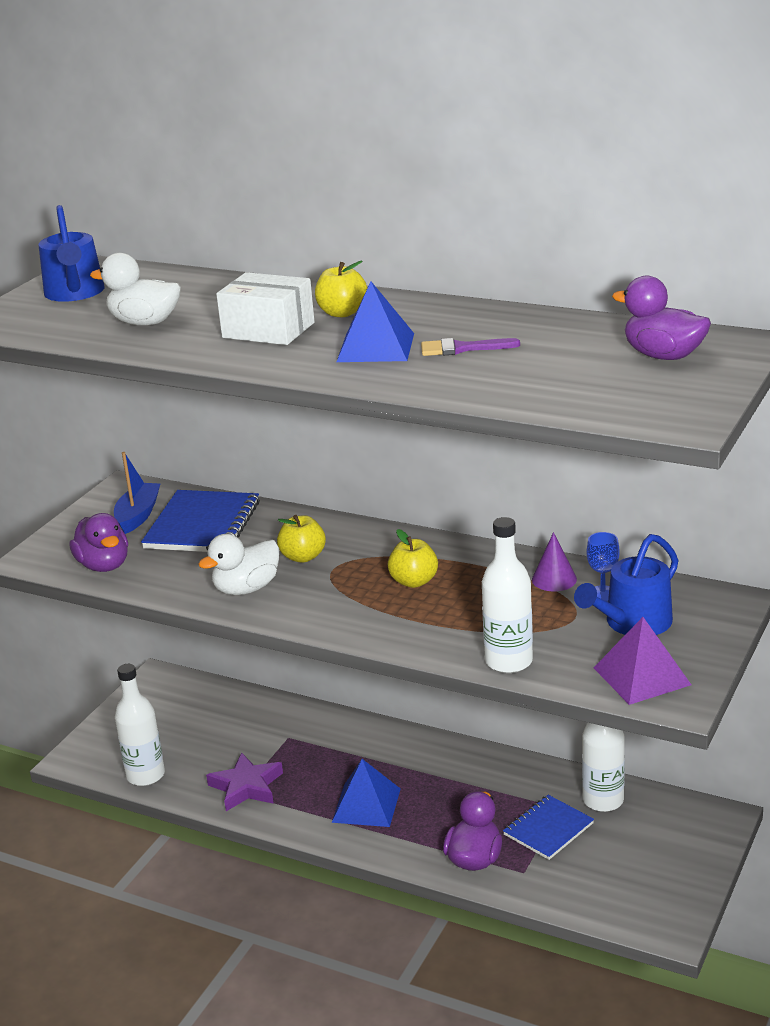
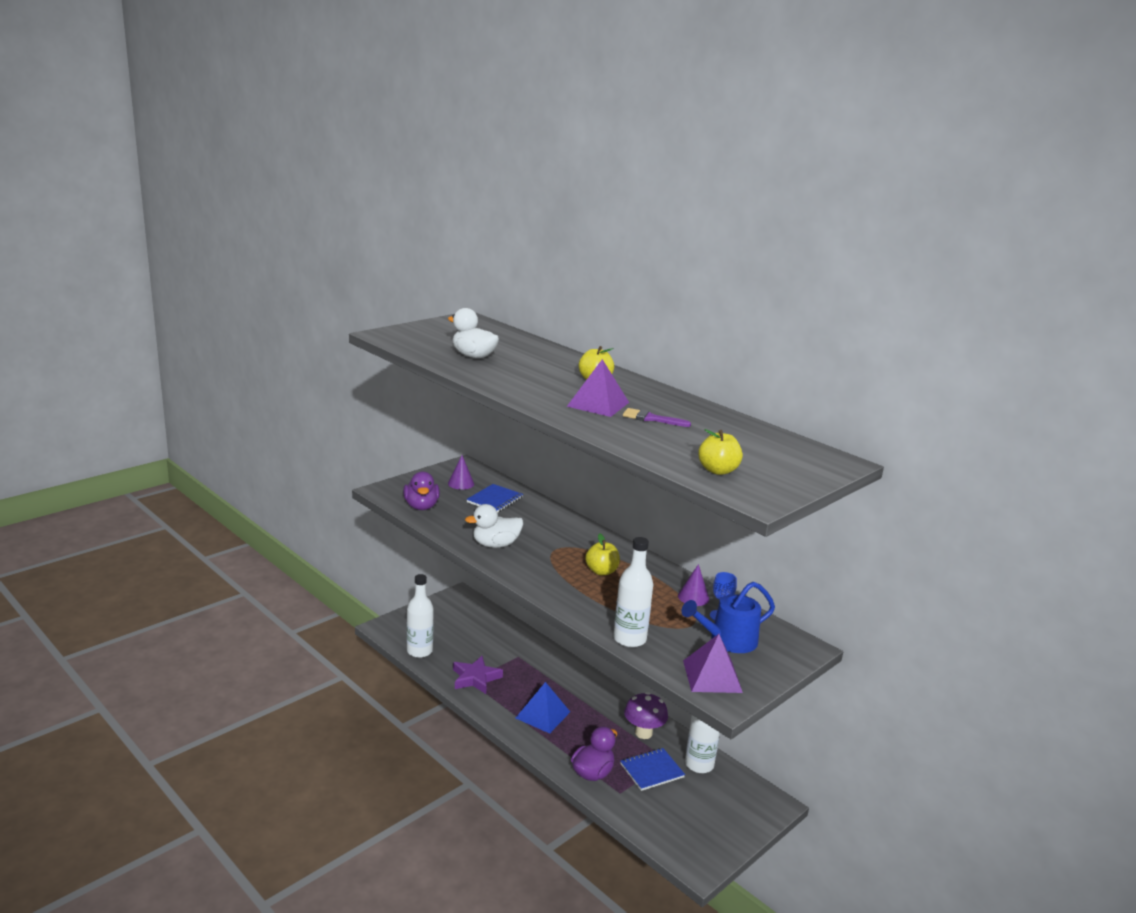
camera: 15 degrees right, 5 degrees down
blue watering can [39,205,105,302] -> none
blue boat [114,452,161,534] -> purple cone [448,455,474,490]
blue notebook [141,490,260,552] -> blue notebook [466,484,523,513], size x0.64
white box [216,272,315,345] -> none
yellow apple [277,515,326,563] -> yellow apple moved to [698,429,743,475]
blue pyramid [337,281,414,362] -> purple pyramid [567,359,629,417]
purple duck [612,276,711,360] -> none
none -> purple mushroom [624,692,668,739]

